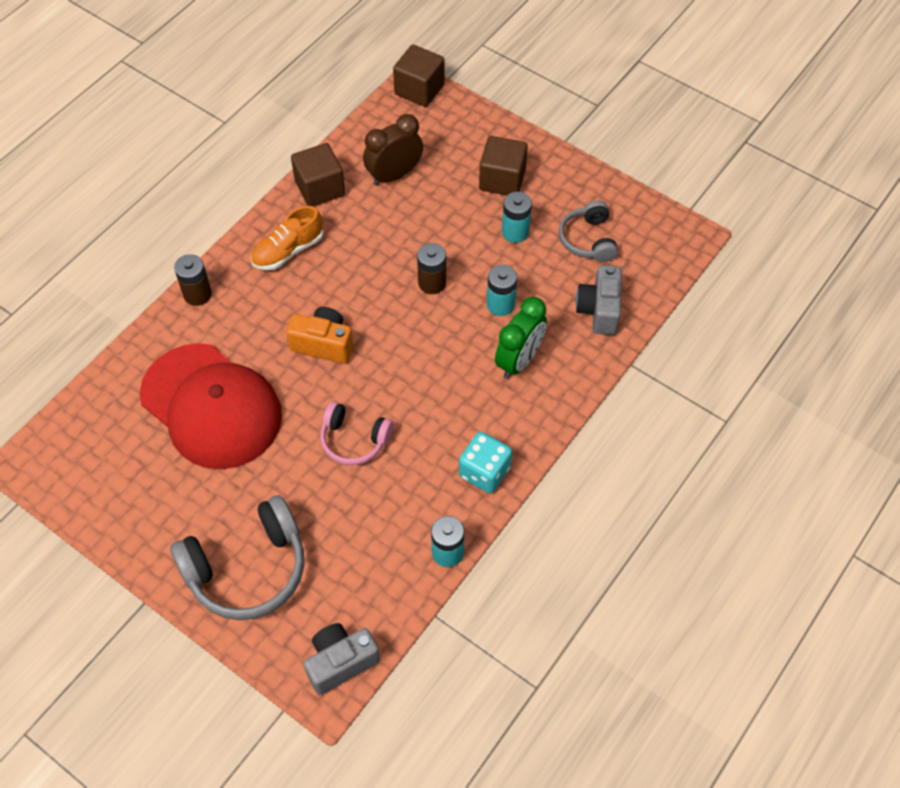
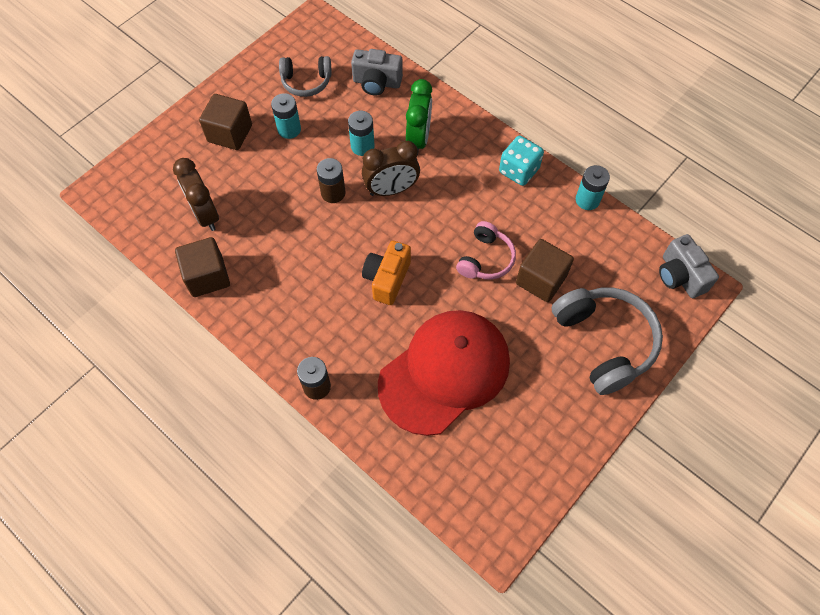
camera: 85 degrees left, 5 degrees up
orange shoe [251,206,324,270] -> none
brown cube [393,45,445,107] -> brown cube moved to [516,239,574,302]
green clock [495,297,547,379] -> green clock turned 60 degrees clockwise [406,79,432,151]
none -> brown clock [362,141,420,196]

